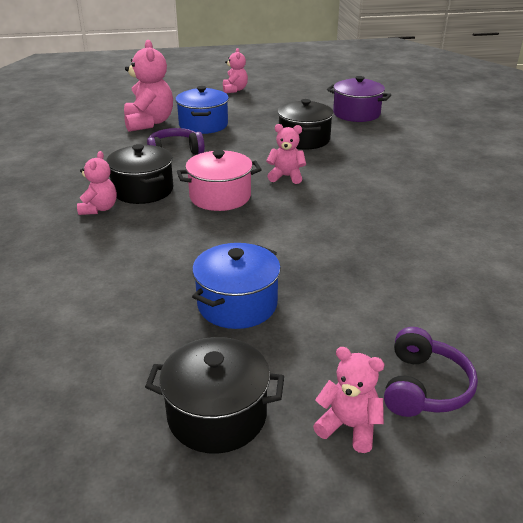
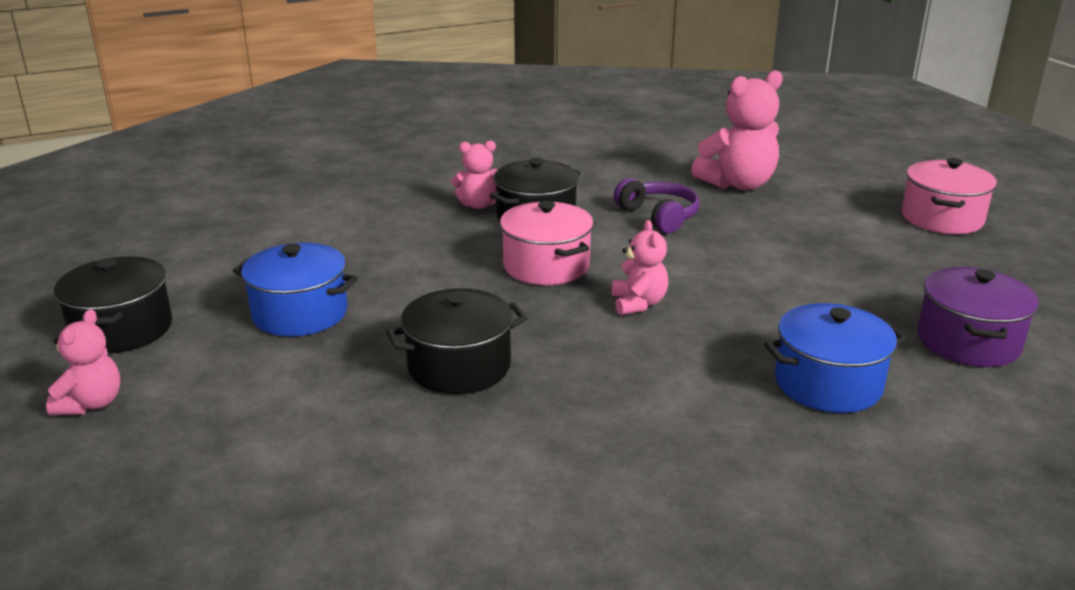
camera: 75 degrees right, 5 degrees down
blue pot [175,86,229,134] -> blue pot moved to [764,303,907,413]
pink teddy bear [223,48,248,93] -> pink pot [902,158,997,234]
black pot [278,99,334,149] -> black pot moved to [386,288,527,394]
purple headphones [384,327,478,417] -> none

